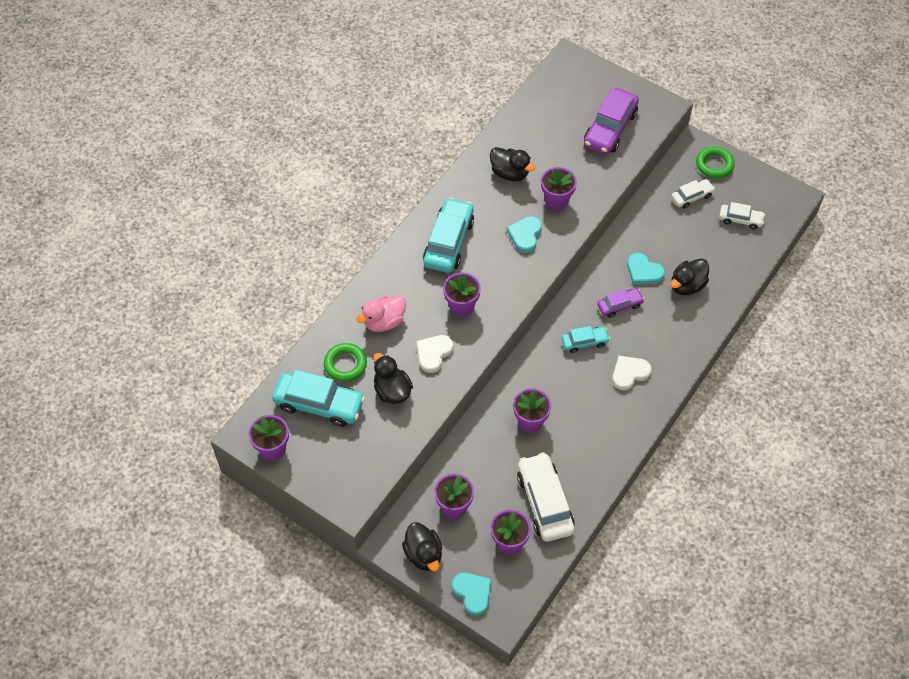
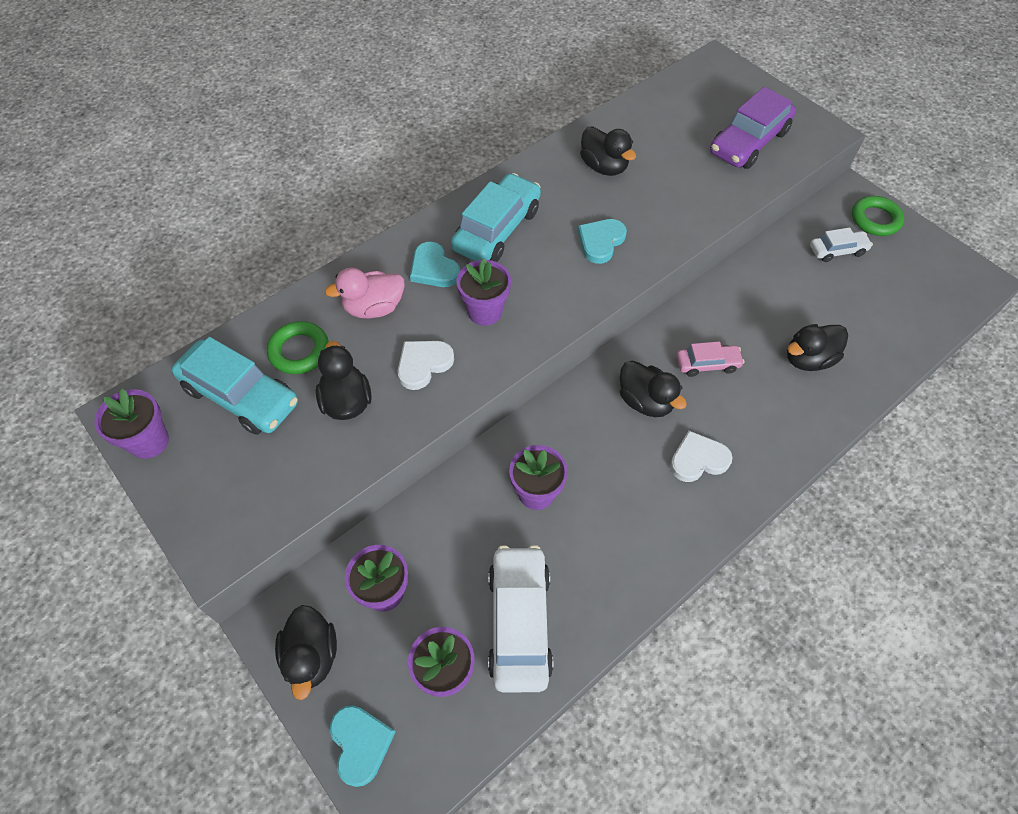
camera: 15 degrees right, 0 degrees up
purple flower pot [541,167,577,211] -> none
turquoise car [562,326,610,353] -> black duck [620,361,687,417]
purple car [597,288,645,318] -> pink car [676,342,744,377]
turquoise heart [627,253,665,285] -> turquoise heart moved to [410,242,460,287]
white car [719,202,765,229] -> none

